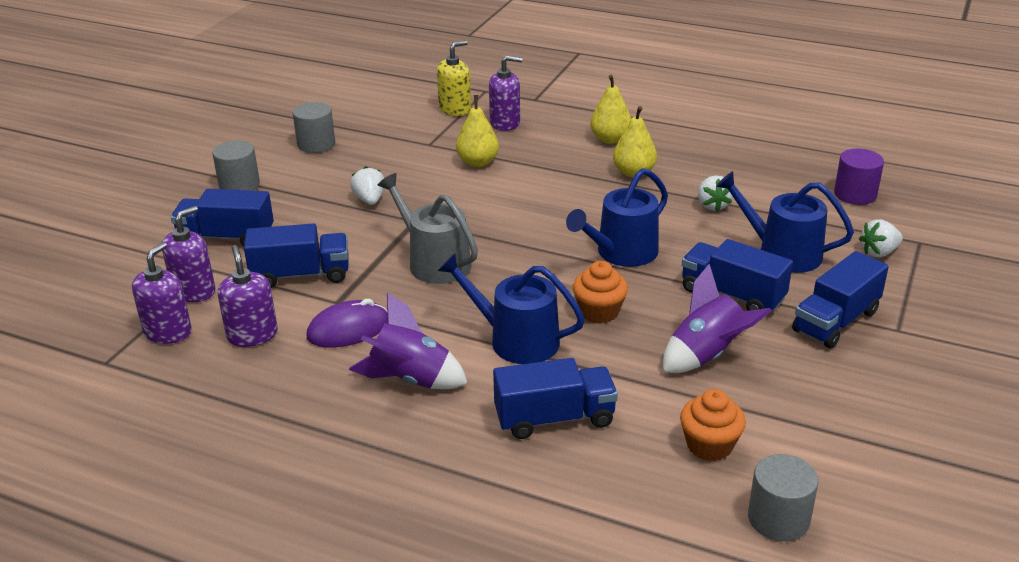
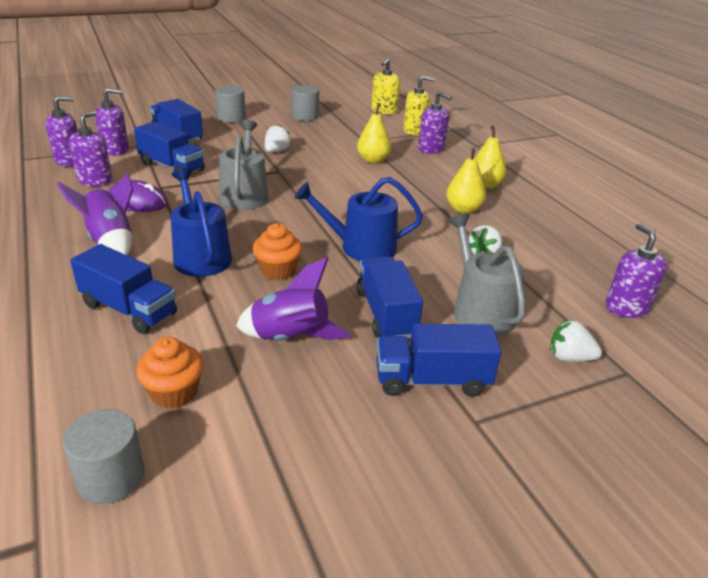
camera: 40 degrees right, 0 degrees up
blue watering can [716,171,854,273] -> grey watering can [448,214,526,336]
purple cylinder [834,148,884,205] -> purple soap dispenser [606,223,667,318]
none -> yellow soap dispenser [372,58,400,114]

